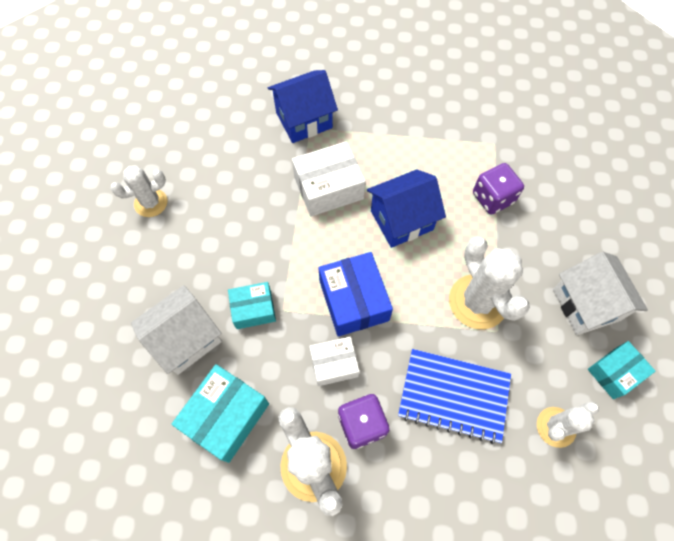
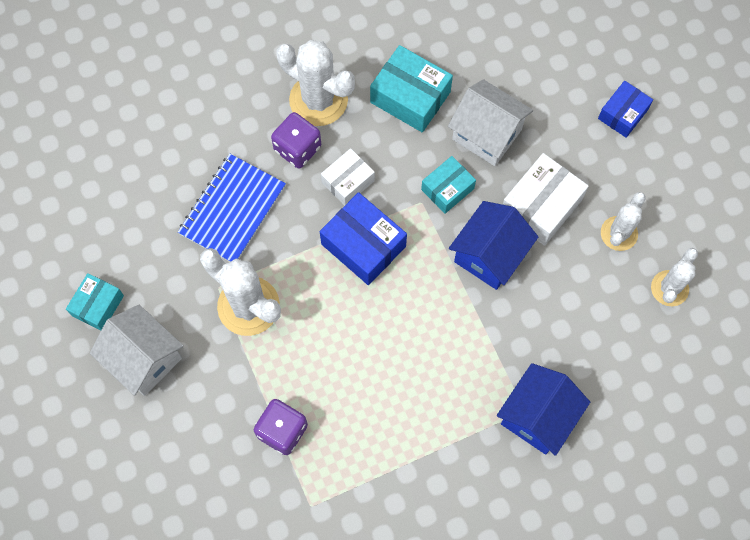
camera: 150 degrees right, 5 degrees up
white house [131,285,222,375] -> white house turned 75 degrees counterclockwise [448,79,533,166]
turquoise box [172,364,269,463] -> turquoise box turned 60 degrees counterclockwise [370,45,453,132]
white box [292,141,365,217] -> white box moved to [503,153,589,246]
blue house [367,169,446,248] -> blue house moved to [449,201,538,290]
blue notebook [398,349,511,444] -> blue notebook turned 45 degrees counterclockwise [178,154,286,262]
white cactus [537,401,599,448] -> white cactus moved to [651,248,698,306]
none -> blue box [598,81,653,138]

